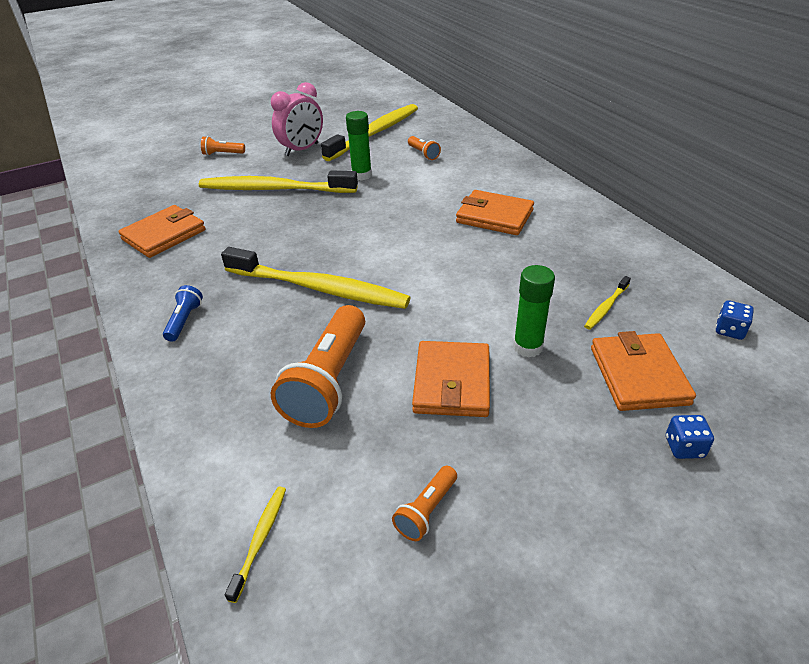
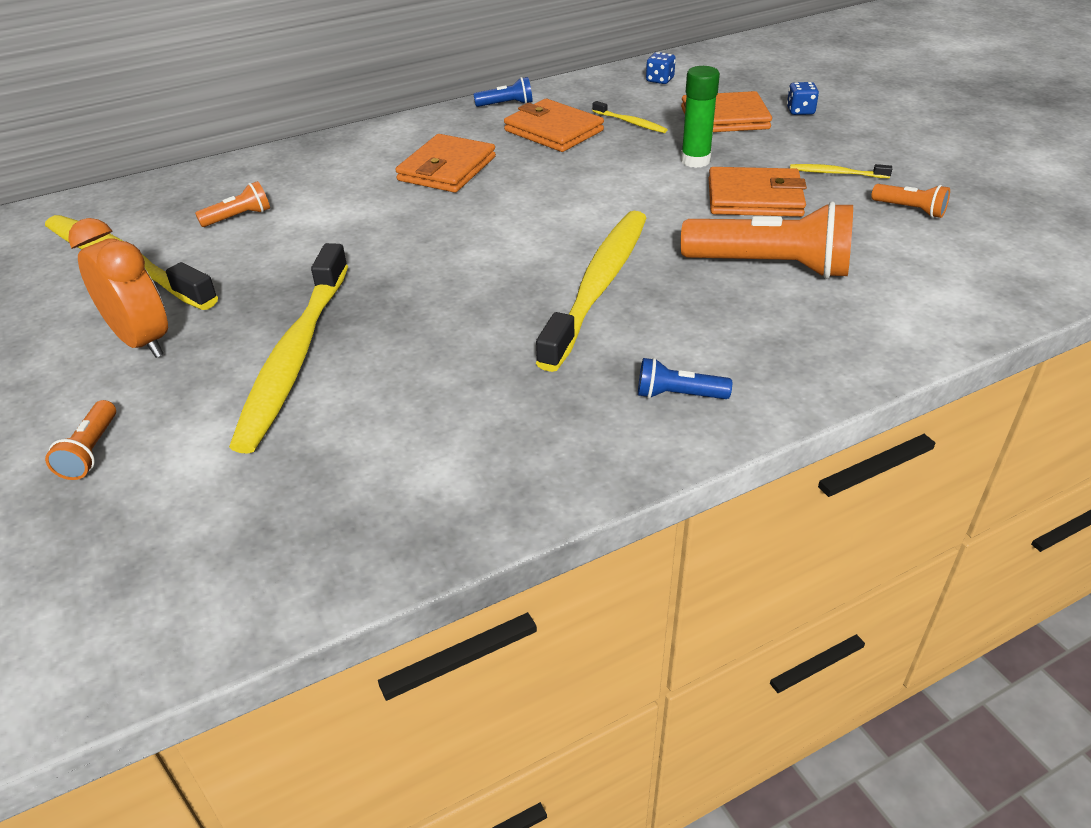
camera: 90 degrees left, 0 degrees up
orange wallet [118,205,206,258] -> orange wallet moved to [504,99,604,152]
yellow toothbrush [225,487,286,603] -> yellow toothbrush moved to [790,164,892,178]
pink clock [271,82,323,156] -> orange clock [68,218,168,358]
green glue stick [346,111,372,181] -> none
none -> blue flashlight [473,77,533,107]

